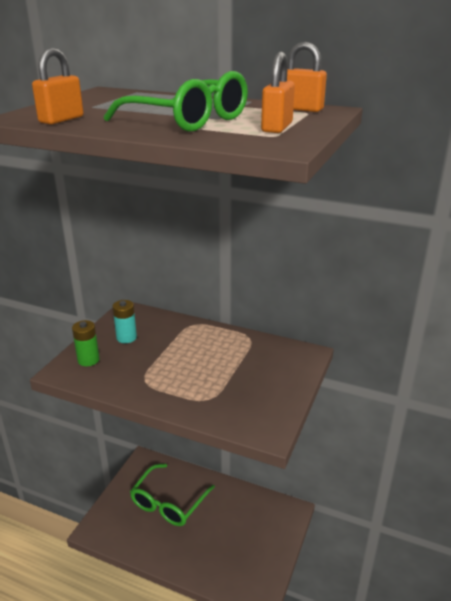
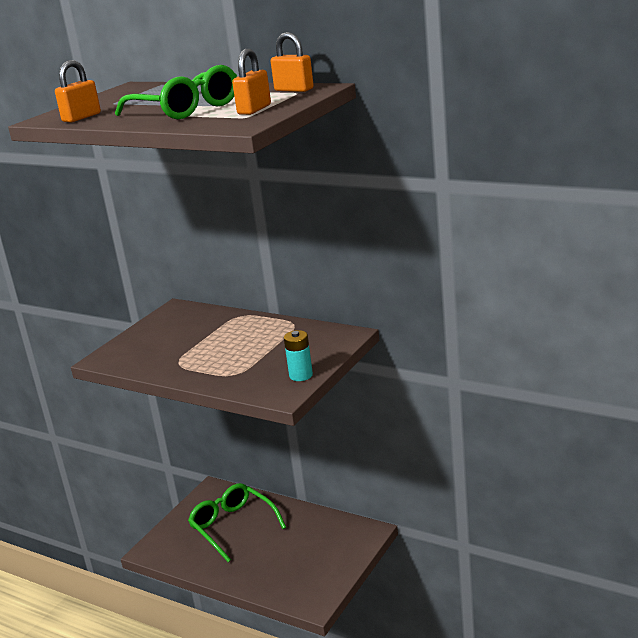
camera: 10 degrees right, 5 degrees down
green battery [72,320,99,366] -> none
turquoise battery [113,300,137,343] -> turquoise battery moved to [284,330,313,381]
green glasses [130,464,215,526] -> green glasses turned 105 degrees clockwise [188,483,286,562]

